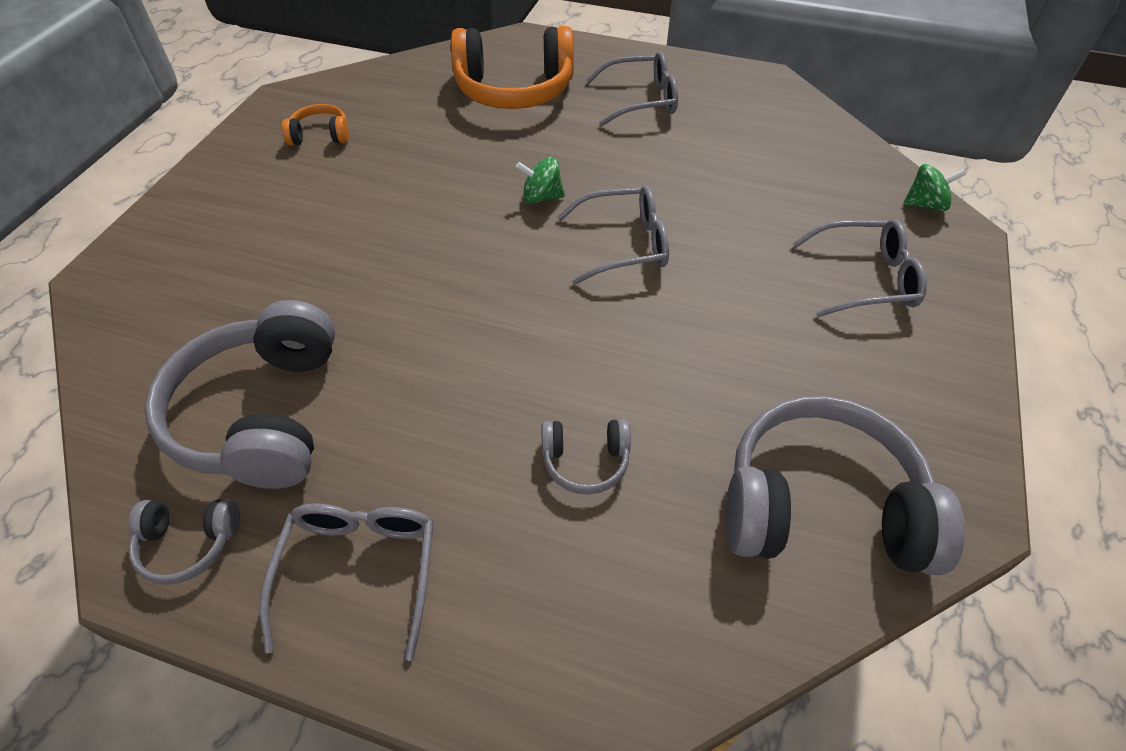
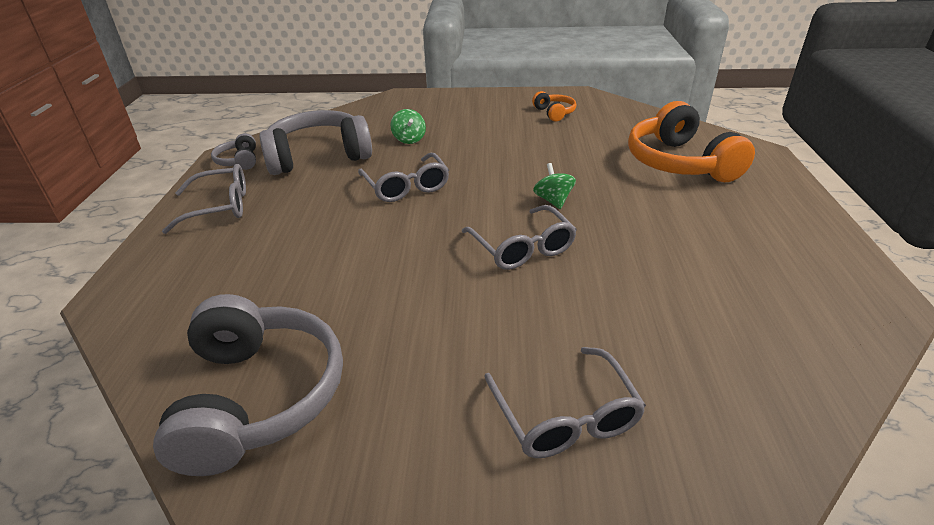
camera: 75 degrees right, 15 degrees down
grey headphones [541,419,631,495] -> none
grey glasses [586,51,678,126] -> grey glasses moved to [358,153,449,202]
green spinning top [904,164,966,211] -> green spinning top moved to [390,109,426,144]

